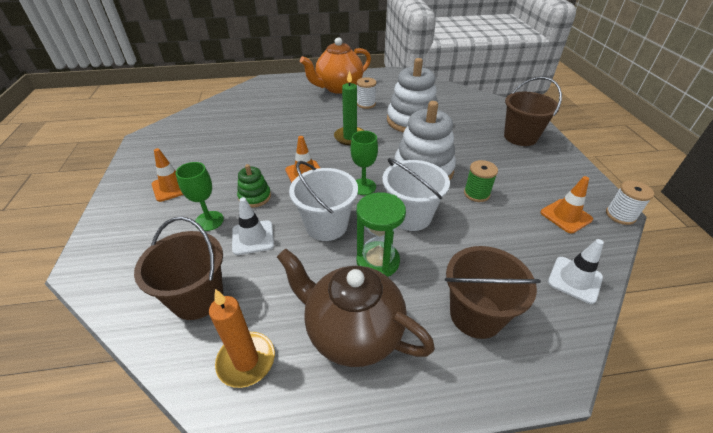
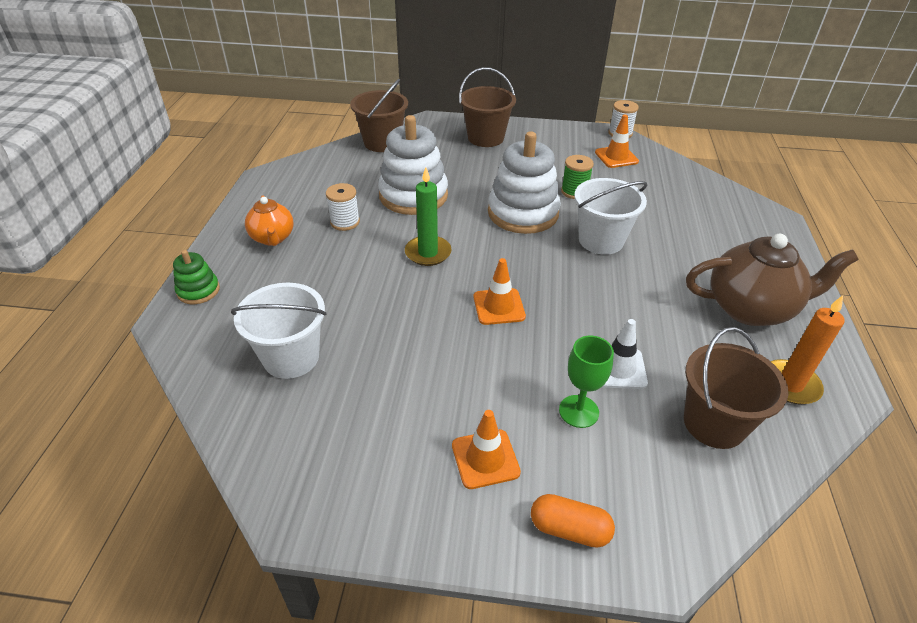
camera: 75 degrees left, 0 degrees up
green stacking toy [237,164,271,208] -> green stacking toy moved to [173,250,220,304]
brown teapot [277,249,435,367] -> brown teapot turned 135 degrees counterclockwise [686,234,859,326]
white bucket [289,161,358,241] -> white bucket moved to [231,283,327,379]
orange teapot [300,37,371,94] -> orange teapot [245,195,294,246], size x0.58
green goblet [351,131,378,195] -> none
green hourglass [357,192,406,277] -> none
brown bucket [445,246,541,339] -> brown bucket moved to [350,79,408,152]
white traffic cone [548,239,604,304] -> none
none -> orange capsule [531,494,615,548]

